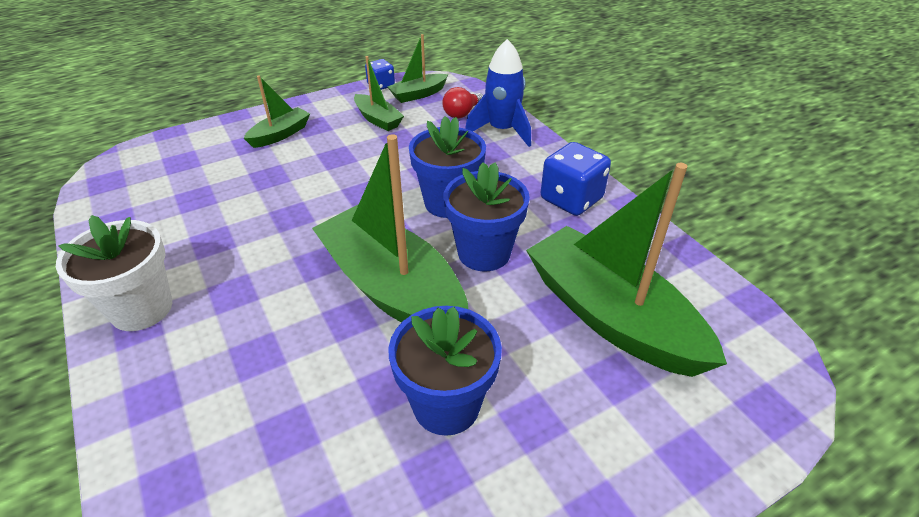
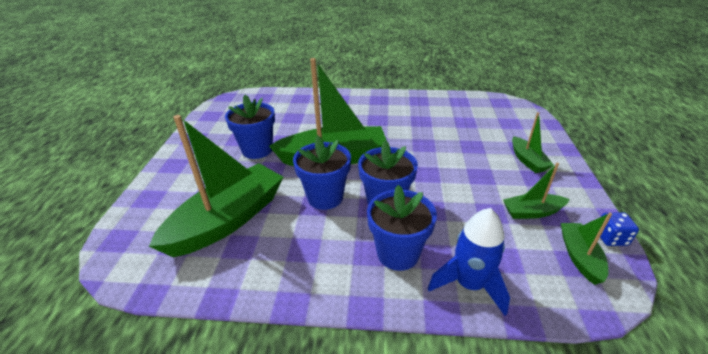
camera: 125 degrees right, 5 degrees down
white flower pot [56,215,172,331] -> none
red light bulb [442,87,483,118] -> none
green boat [526,163,727,377] -> green boat turned 45 degrees counterclockwise [149,115,284,257]
blue dice [541,142,611,216] -> none
none -> blue flower pot [367,185,437,271]

